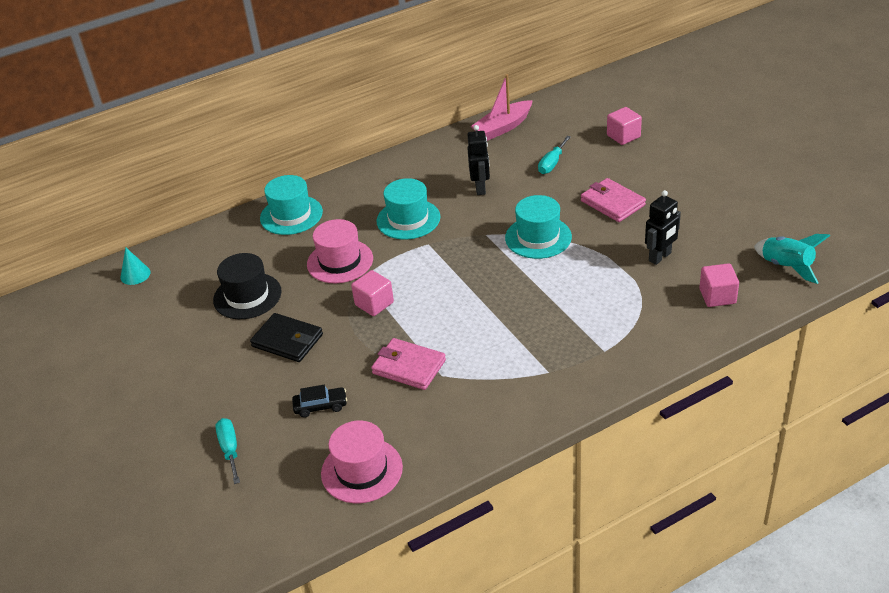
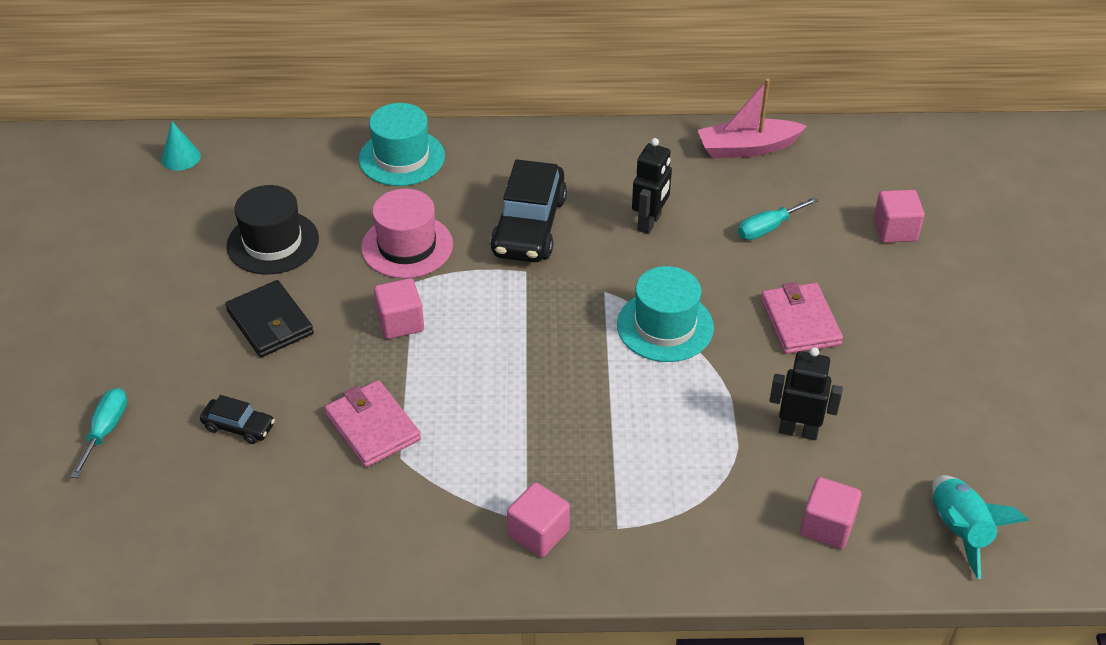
camera: 25 degrees right, 5 degrees up
pink hat [321,420,403,503] -> none
turquoise hat [376,178,440,239] -> black car [490,159,567,262]
black robot [645,190,681,265] -> black robot turned 150 degrees counterclockwise [769,347,843,440]
none -> pink cube [507,482,570,557]

